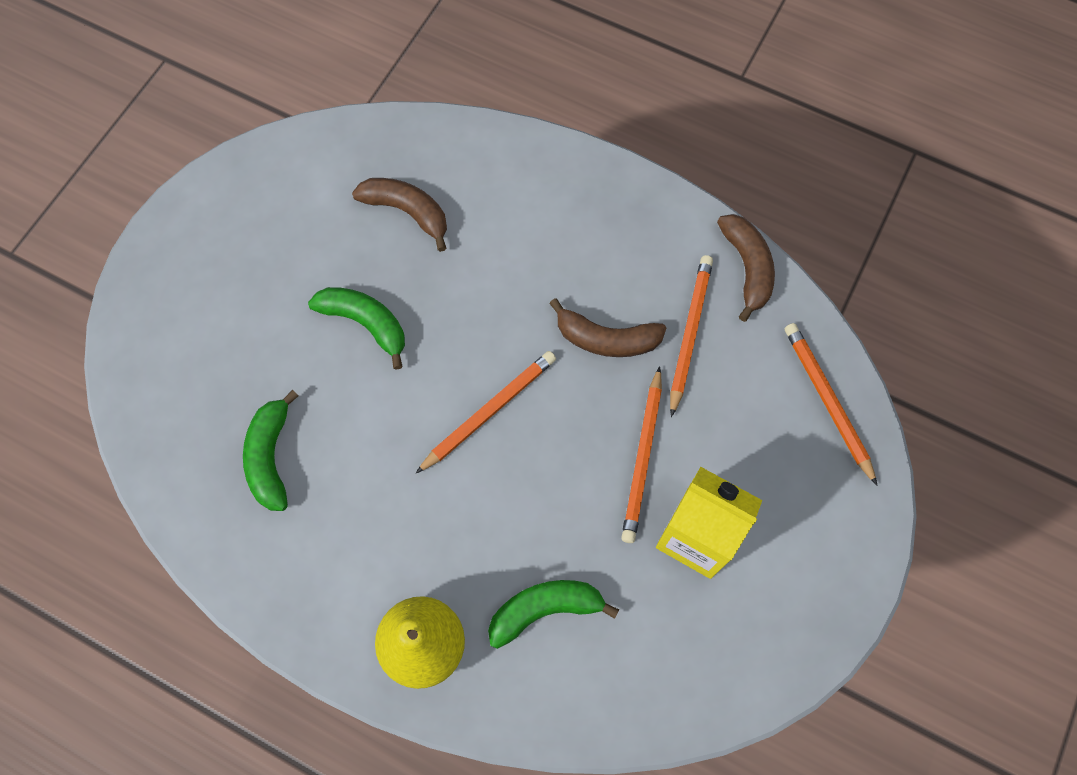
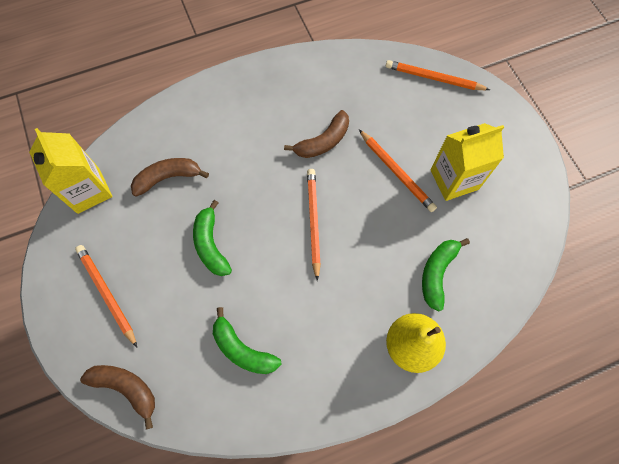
camera: 50 degrees left, 0 degrees up
green banana [308,287,405,370] -> green banana turned 90 degrees counterclockwise [193,200,232,276]
orange pencil [670,255,713,417] -> orange pencil moved to [75,245,137,347]
brown banana [717,214,775,322] -> brown banana moved to [80,365,155,429]
none -> yellow carton [29,128,113,214]

